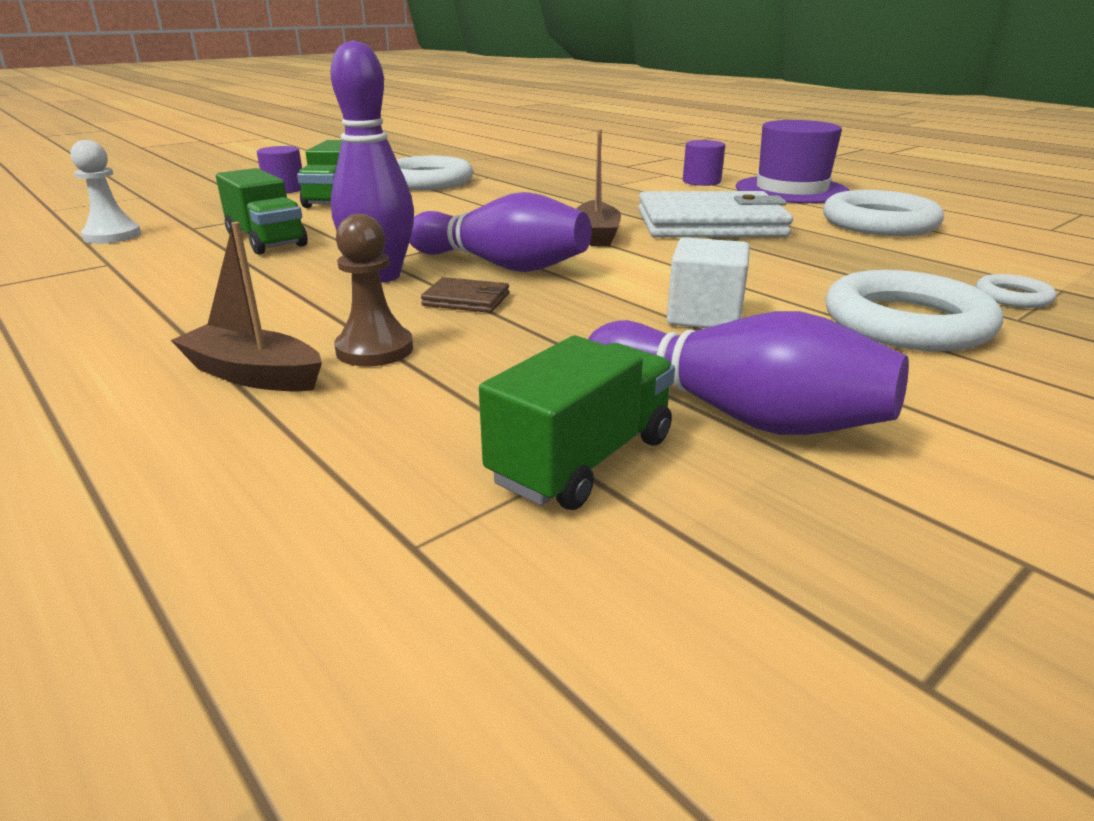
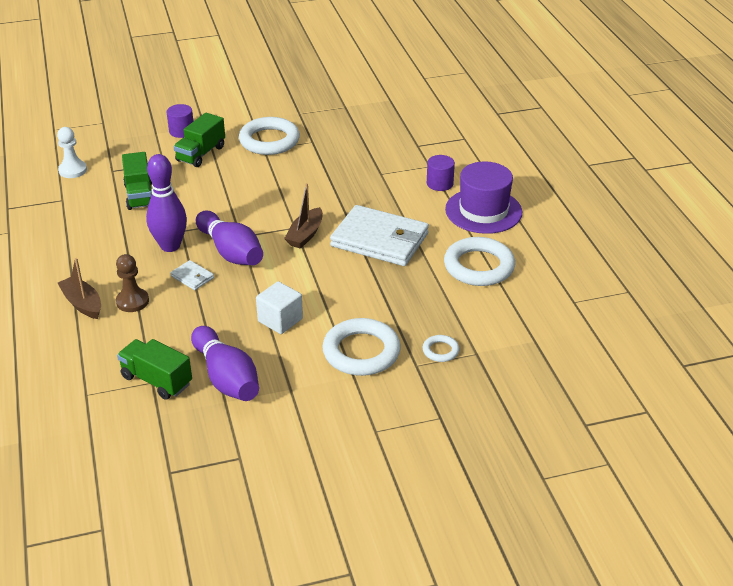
camera: 25 degrees right, 10 degrees up
brown wallet [421,277,509,313] -> white wallet [170,260,214,290]
green truck [479,336,675,510] -> green truck turned 120 degrees counterclockwise [117,339,192,400]

